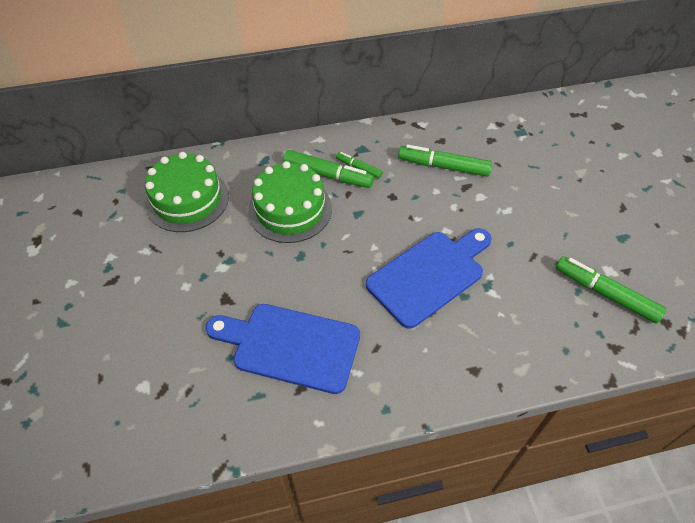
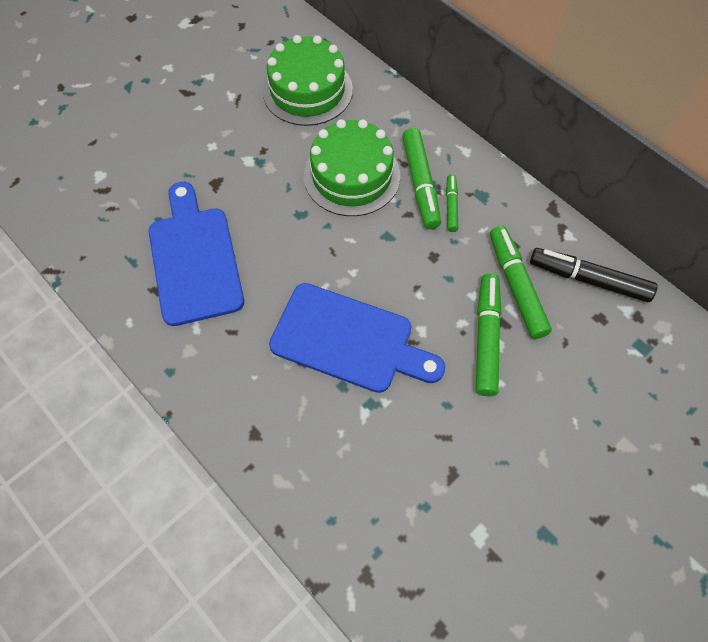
camera: 60 degrees right, 10 degrees up
green marker [556,256,666,323] -> green marker moved to [476,274,502,396]
none -> black marker [530,248,658,302]

